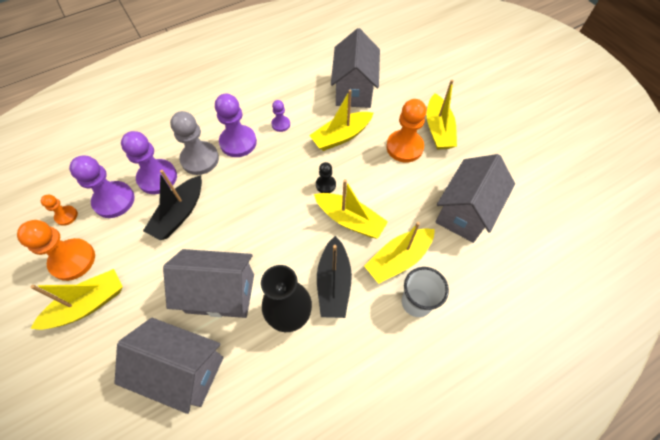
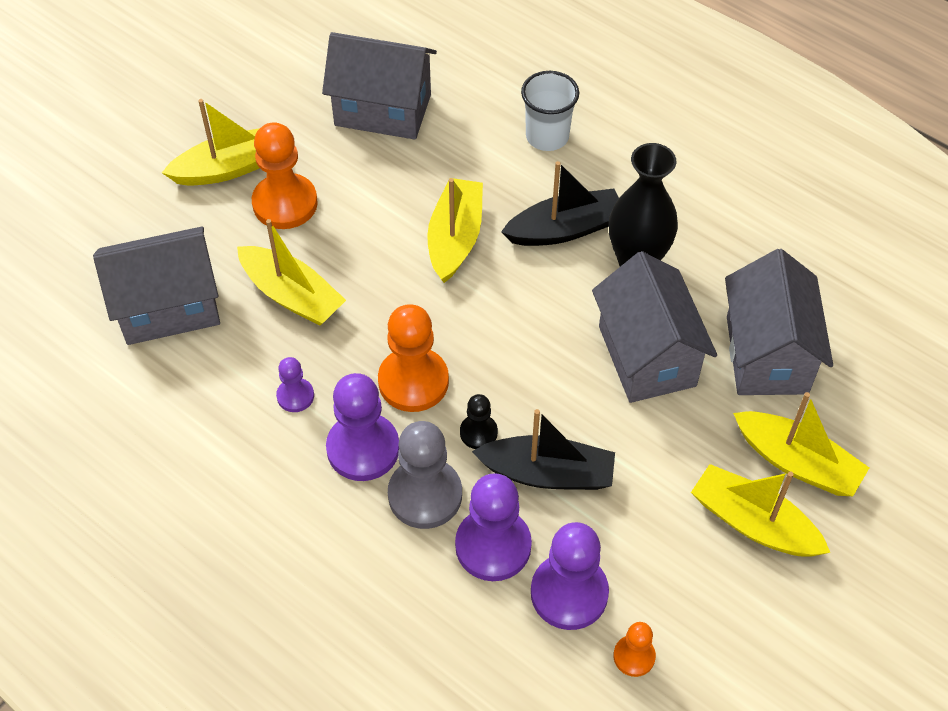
camera: 110 degrees left, 5 degrees down
orange pawn [17,220,95,281] -> orange pawn moved to [378,304,449,412]
black pawn [316,162,336,193] -> black pawn moved to [460,394,498,449]
yellow boat [364,222,435,284] -> yellow boat moved to [733,392,869,496]

